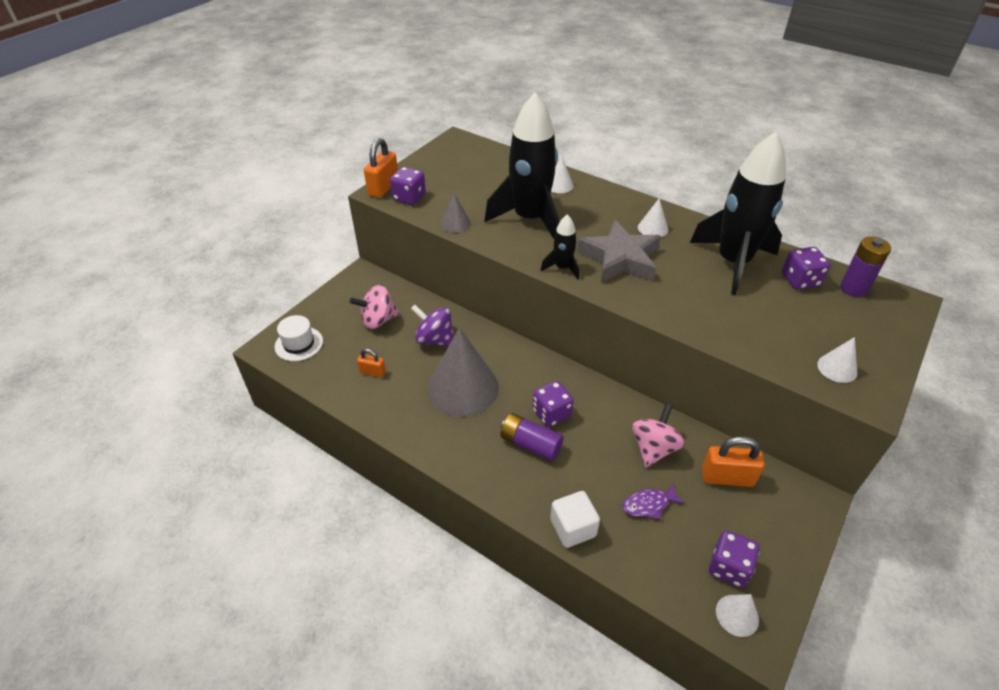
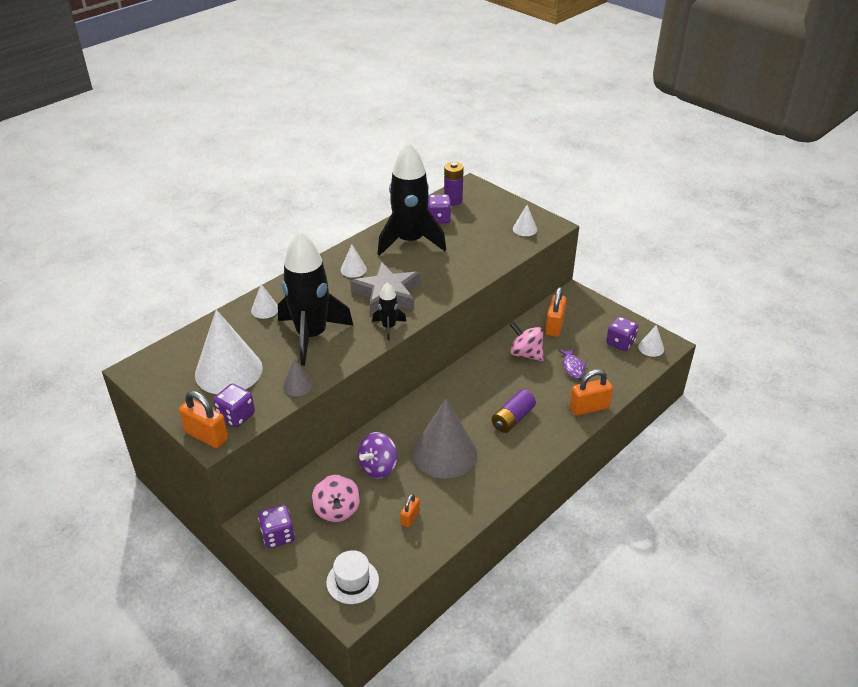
camera: 80 degrees left, 5 degrees down
purple dice [533,381,574,427] -> purple dice moved to [258,505,295,548]
white cube [550,491,600,548] -> orange padlock [569,369,613,416]
none -> white cone [195,309,263,394]

